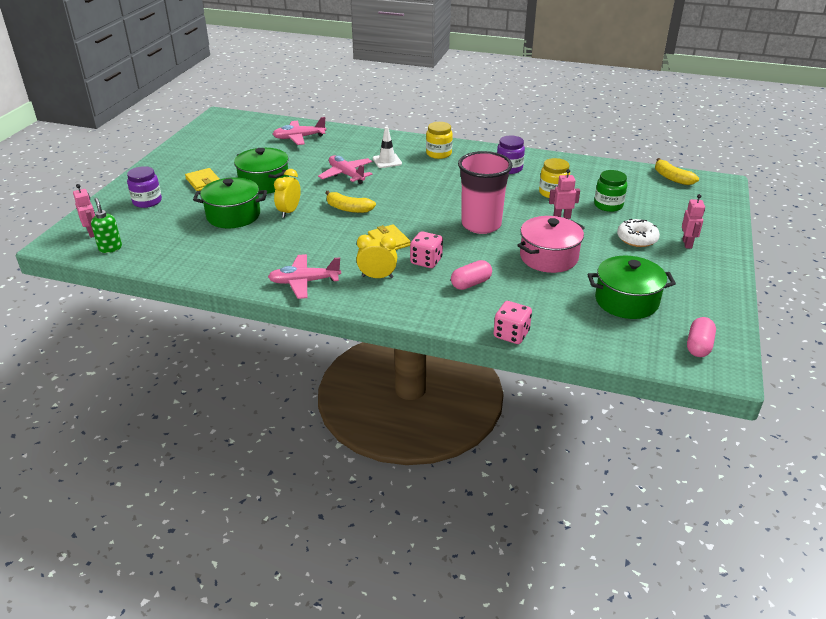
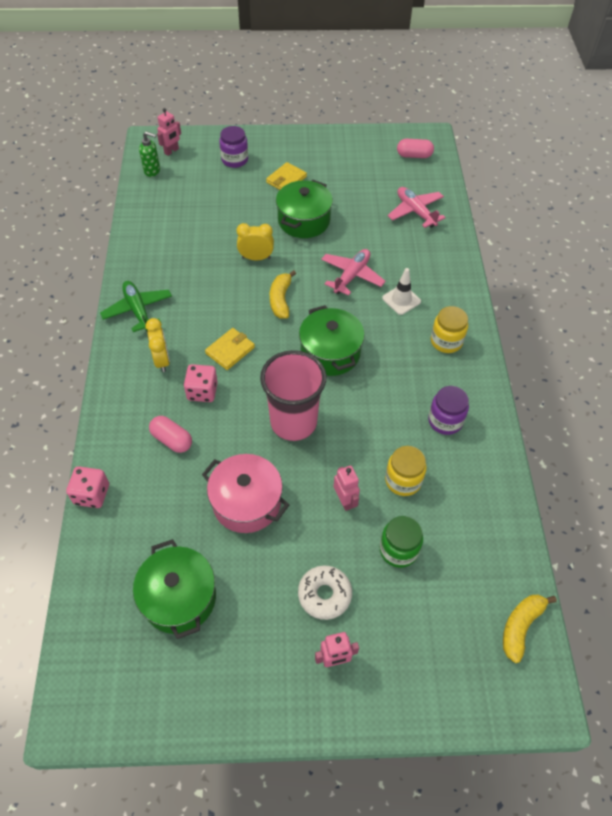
camera: 70 degrees right, 20 degrees up
green soap dispenser [91,198,122,253] -> green soap dispenser turned 60 degrees clockwise [139,131,160,177]
green pot [193,177,267,228] -> green pot moved to [299,305,365,376]
pink plane [268,254,341,299] -> green plane [100,281,172,332]
pink capsule [687,317,716,357] -> pink capsule moved to [397,139,434,158]

